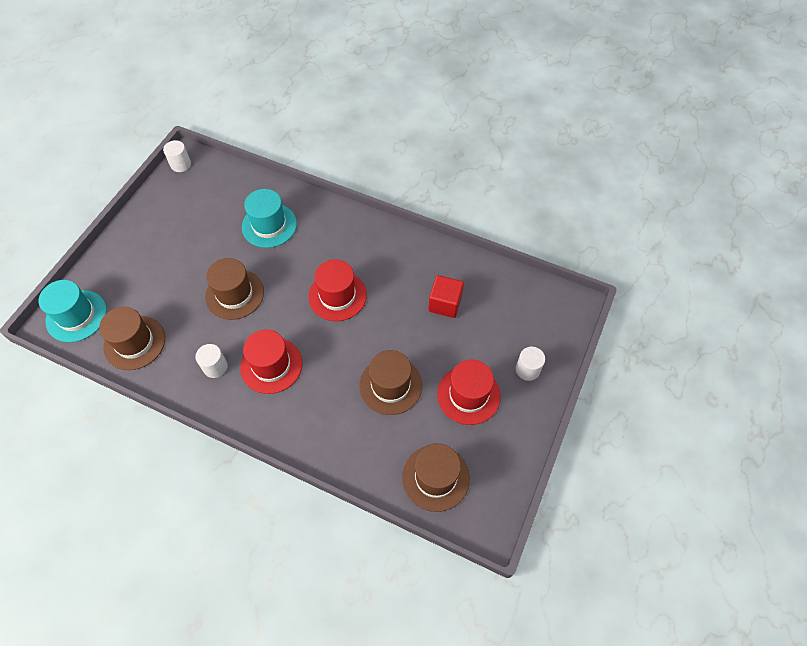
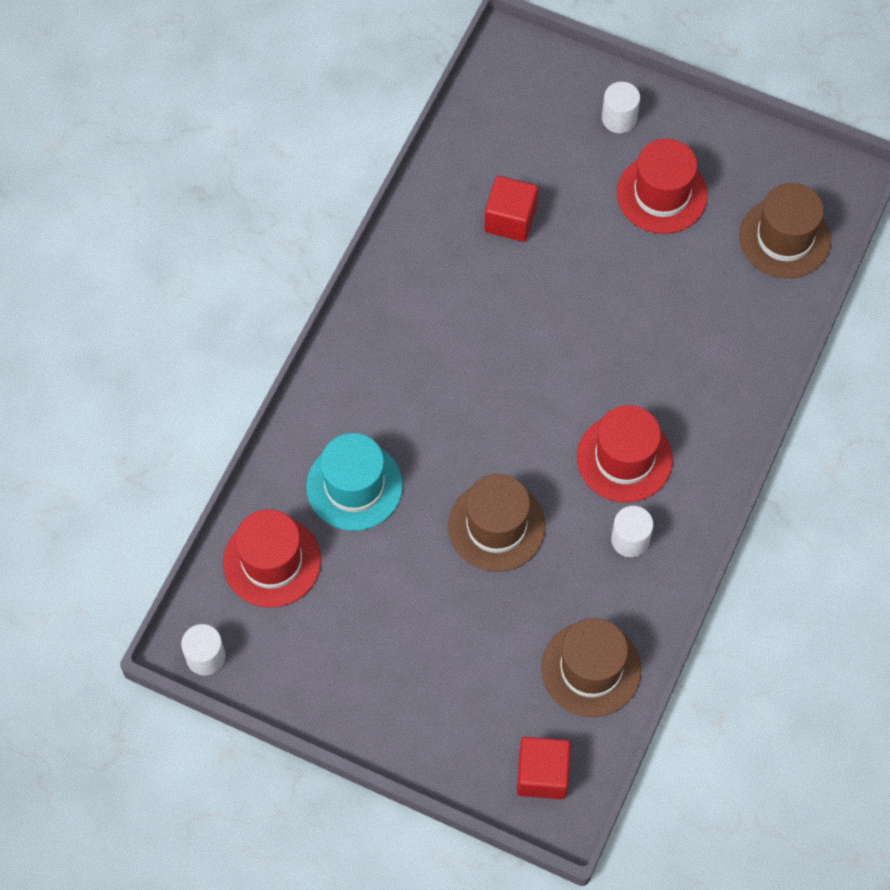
camera: 90 degrees left, 5 degrees up
turquoise hat [39,280,107,342] -> red cube [517,737,571,799]
red hat [308,259,367,321] -> red hat moved to [223,509,321,608]
brown hat [359,350,422,415] -> none

